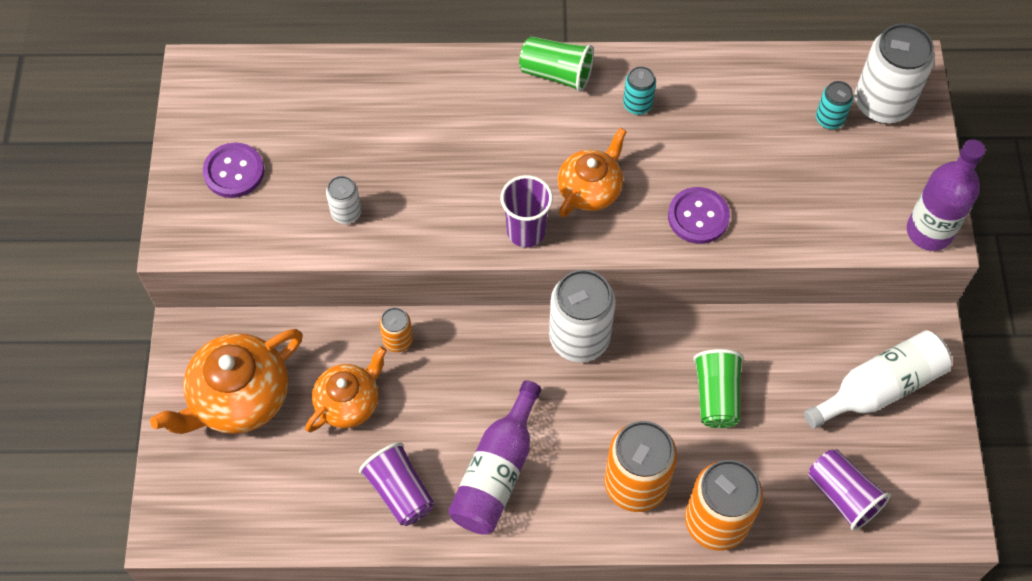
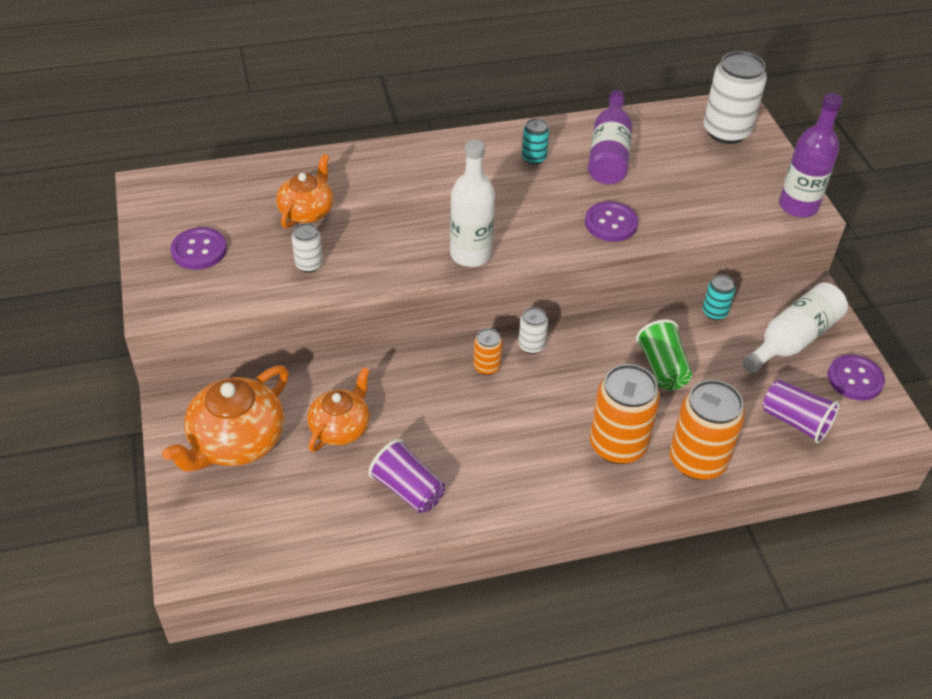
camera: 15 degrees left, 15 degrees down
orange can [379,307,413,352] -> orange can moved to [473,328,503,375]
purple bottle [448,380,541,535] -> purple bottle moved to [588,90,632,184]
purple cup [500,175,553,247] -> white bottle [450,139,495,267]
green cup [519,36,594,92] -> none
white can [549,270,616,362] -> white can [518,307,548,354], size x0.50
orange teapot [558,128,627,217] -> orange teapot moved to [276,154,334,228]
turquoise can [816,81,854,129] -> turquoise can moved to [702,274,736,320]
none -> purple button [828,355,885,401]

